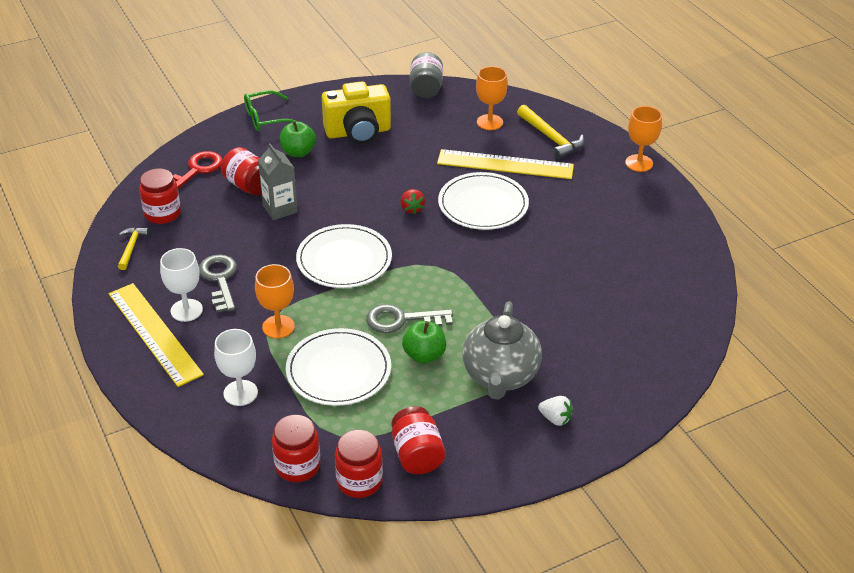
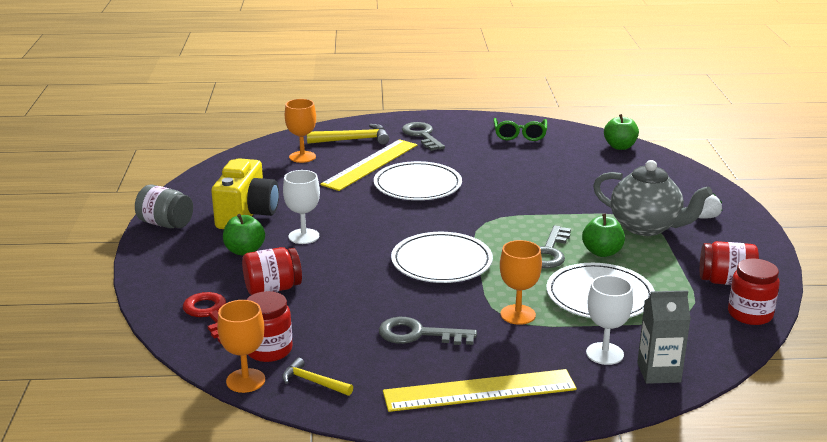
camera: 65 degrees left, 15 degrees down
white goblet [160,248,203,322] -> white goblet moved to [283,170,320,244]
green glasses [244,90,298,131] -> green glasses moved to [493,118,547,141]
grey carton [258,143,298,220] -> grey carton moved to [637,290,691,384]
red jar [272,415,321,482] -> none
red strawberry [401,189,425,214] -> none
grey jar [410,52,443,99] -> grey jar moved to [135,185,193,228]
orange goblet [625,106,662,172] -> orange goblet moved to [217,300,265,393]
none -> grey key [402,122,445,151]
none -> green apple [604,114,639,150]

